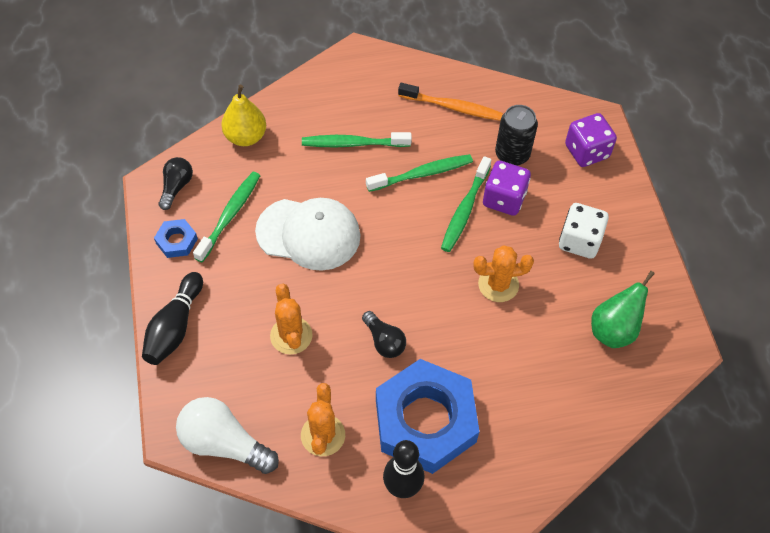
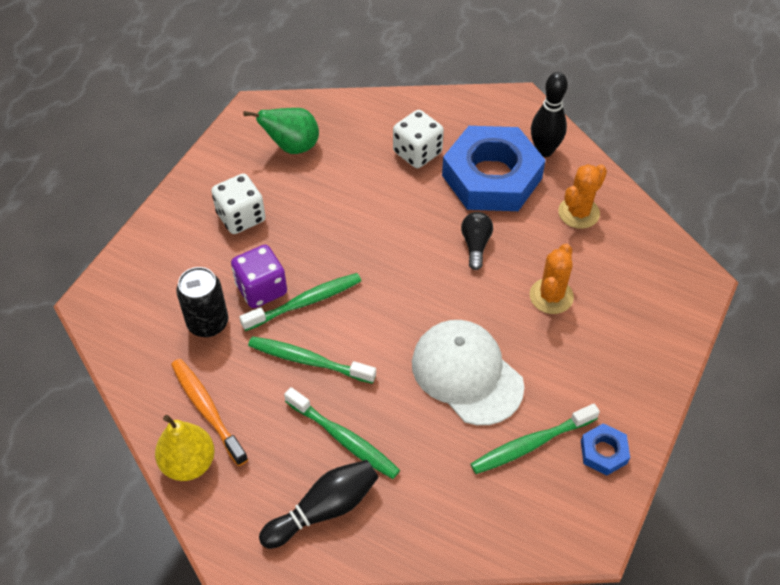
camera: 140 degrees left, 5 degrees down
black bowling pin [142,272,203,365] -> black bowling pin moved to [259,460,378,549]
black light bulb [158,157,193,210] -> none
white light bulb [176,397,279,474] -> none
yellow pear [221,85,266,146] -> yellow pear moved to [155,415,215,481]
orange cactus [473,245,534,302] -> none
purple dice [565,113,617,167] -> none
none -> white dice [393,110,444,168]

